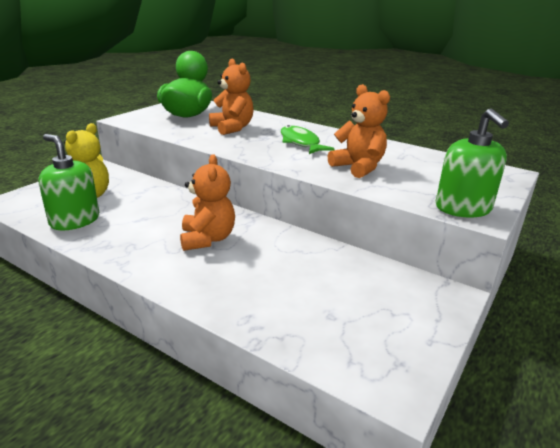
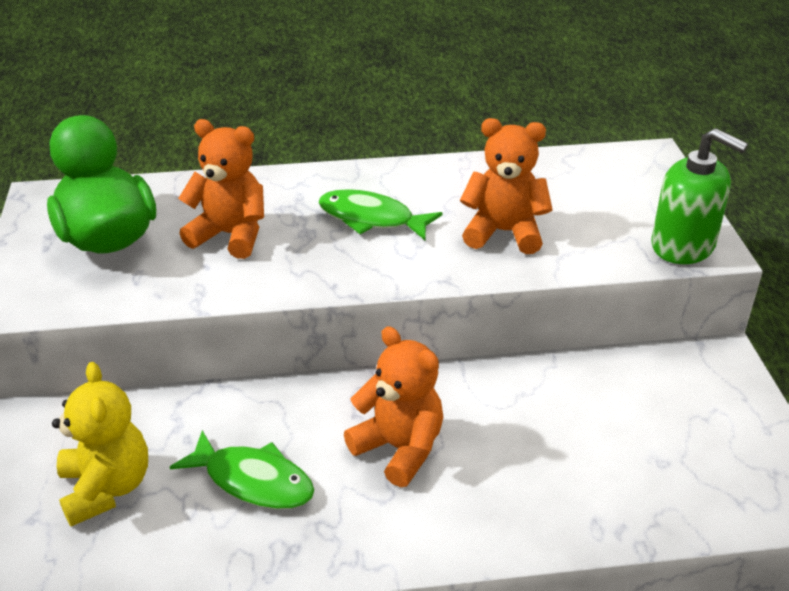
camera: 40 degrees left, 10 degrees up
green soap dispenser [39,134,99,230] -> none
none -> green fish [170,430,314,509]

